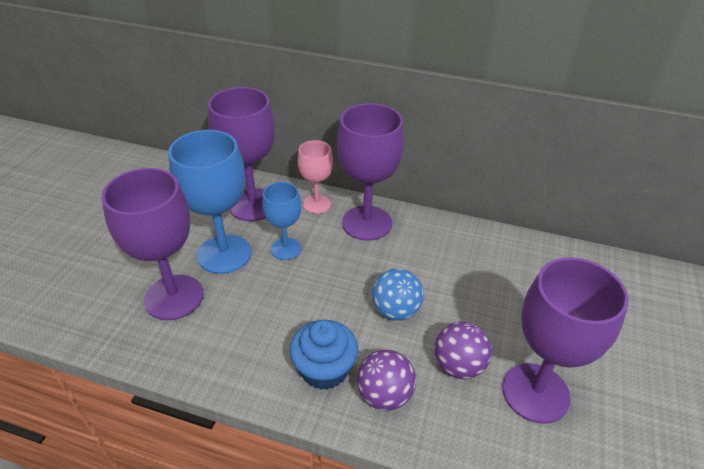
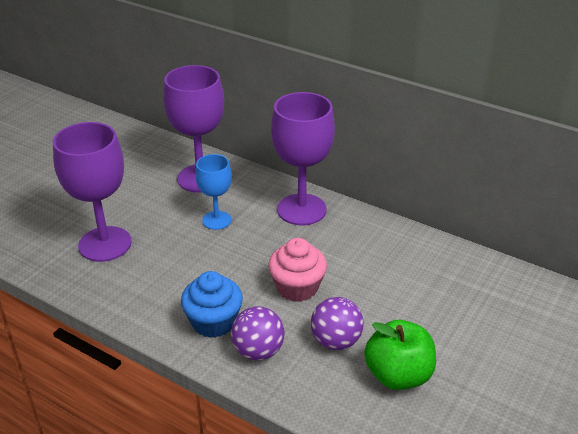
camera: 15 degrees right, 5 degrees down
blue goblet [168,130,251,274] -> none
pink goblet [298,140,333,214] -> none
blue ball [372,269,424,321] -> pink cupcake [268,238,327,302]
purple goblet [502,257,629,424] -> green apple [364,320,436,390]

